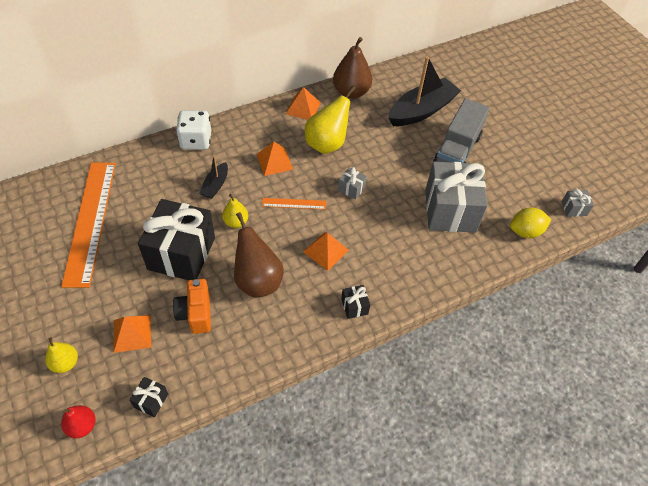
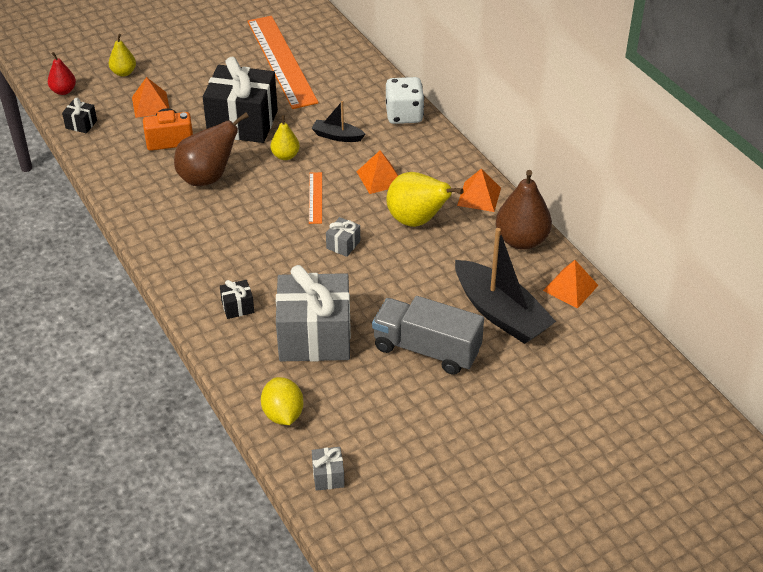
camera: 90 degrees right, 10 degrees down
orange ruler [61,163,116,288] -> orange ruler turned 75 degrees clockwise [247,16,319,109]
orange pyramid [303,232,349,271] -> orange pyramid moved to [543,260,599,309]
black gift [341,285,370,319] -> black gift moved to [220,280,254,319]

